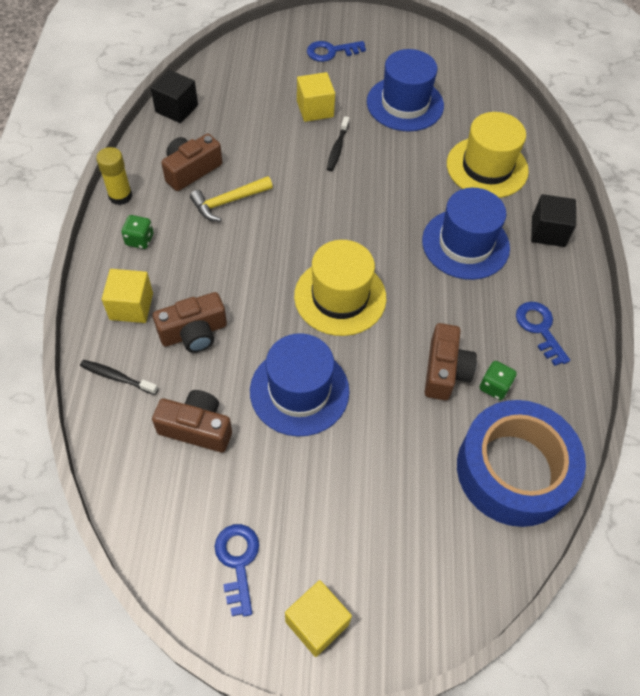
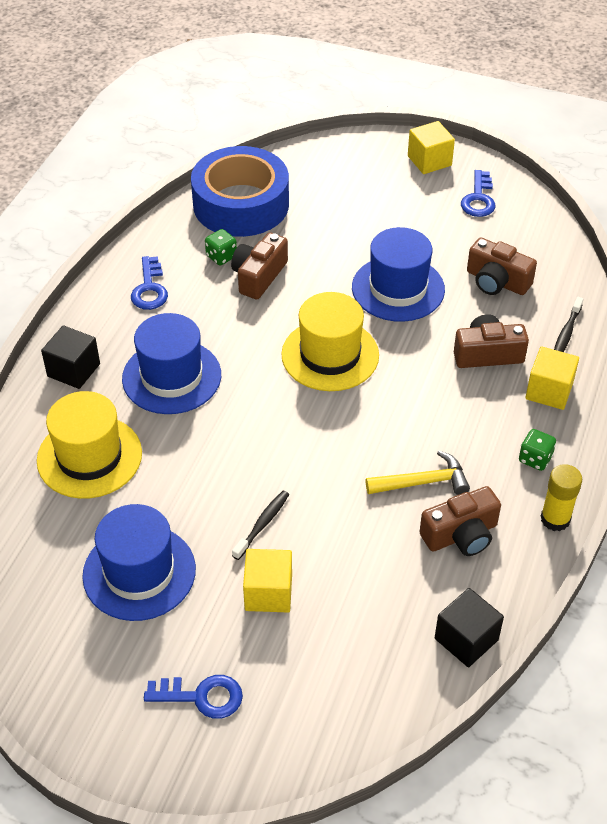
camera: 160 degrees left, 10 degrees down
black toothbrush [80,360,158,395] -> black toothbrush turned 75 degrees clockwise [554,297,583,352]

